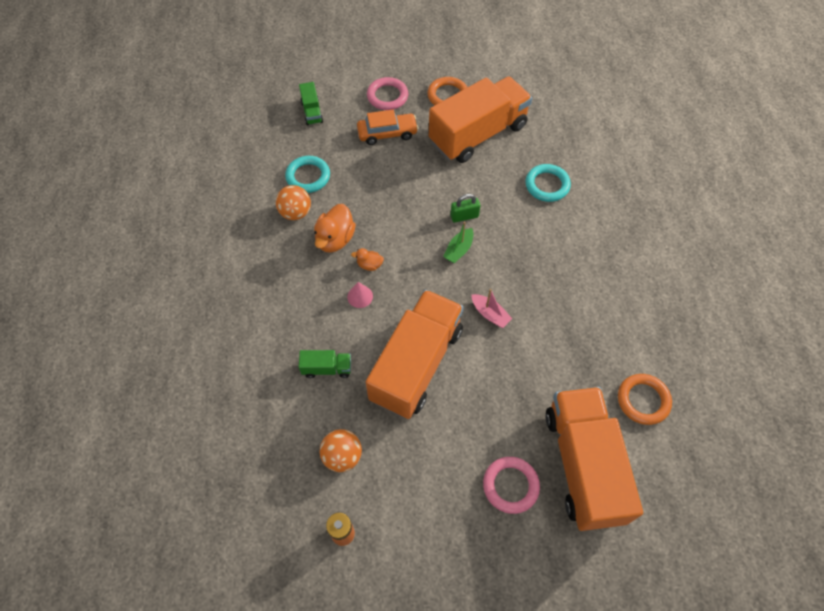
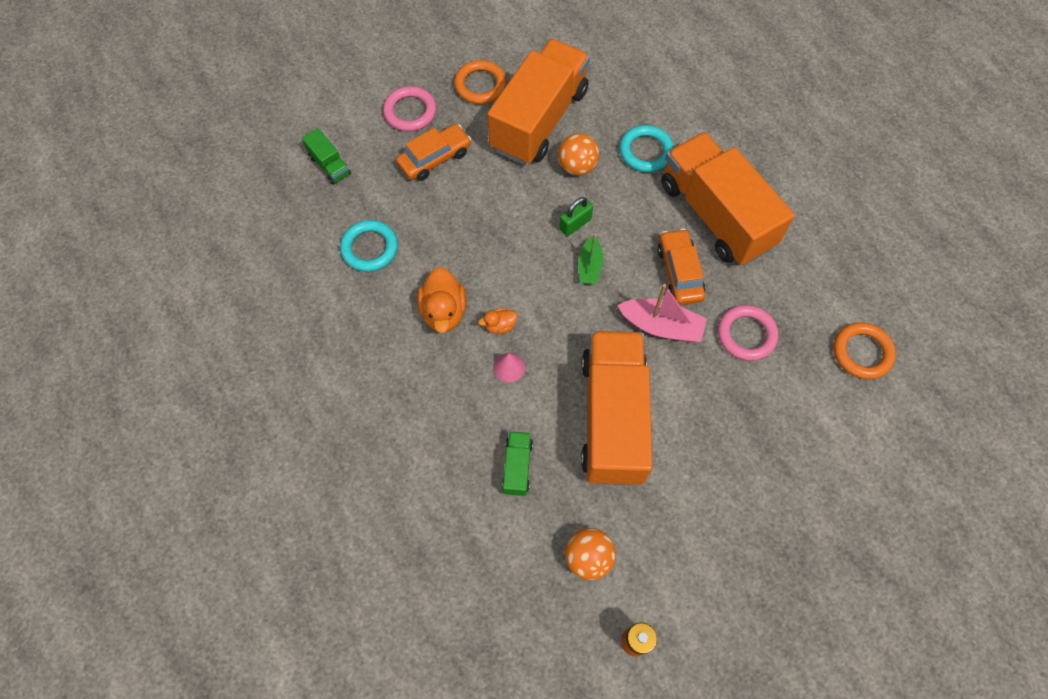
camera: 25 degrees left, 5 degrees up
orange ball [276,185,311,220] -> orange ball moved to [558,133,599,176]
green truck [299,350,351,378] -> green truck turned 60 degrees counterclockwise [502,431,533,496]
pink boat [471,289,513,328] -> pink boat [617,284,707,342], size x1.56
pink ring [483,457,540,514] -> pink ring moved to [718,305,778,361]
orange truck [545,387,643,531] -> orange truck moved to [661,132,795,265]
none -> orange car [657,229,706,305]

